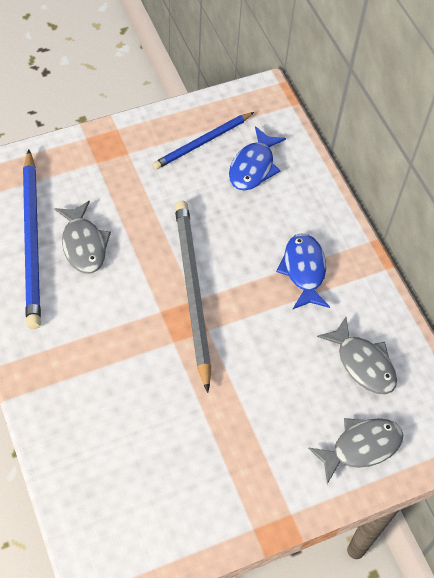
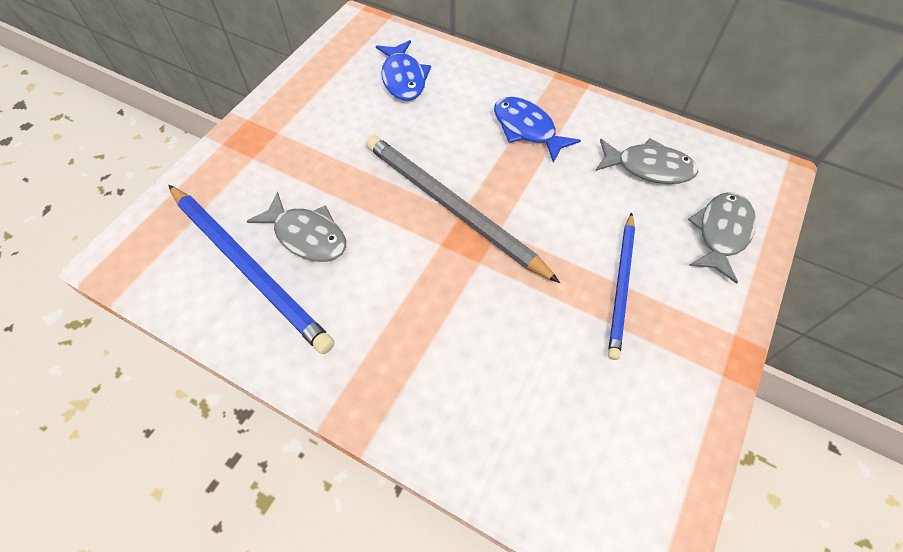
camera: 35 degrees left, 0 degrees up
blue pencil [153,112,254,169] -> blue pencil moved to [608,212,635,360]

